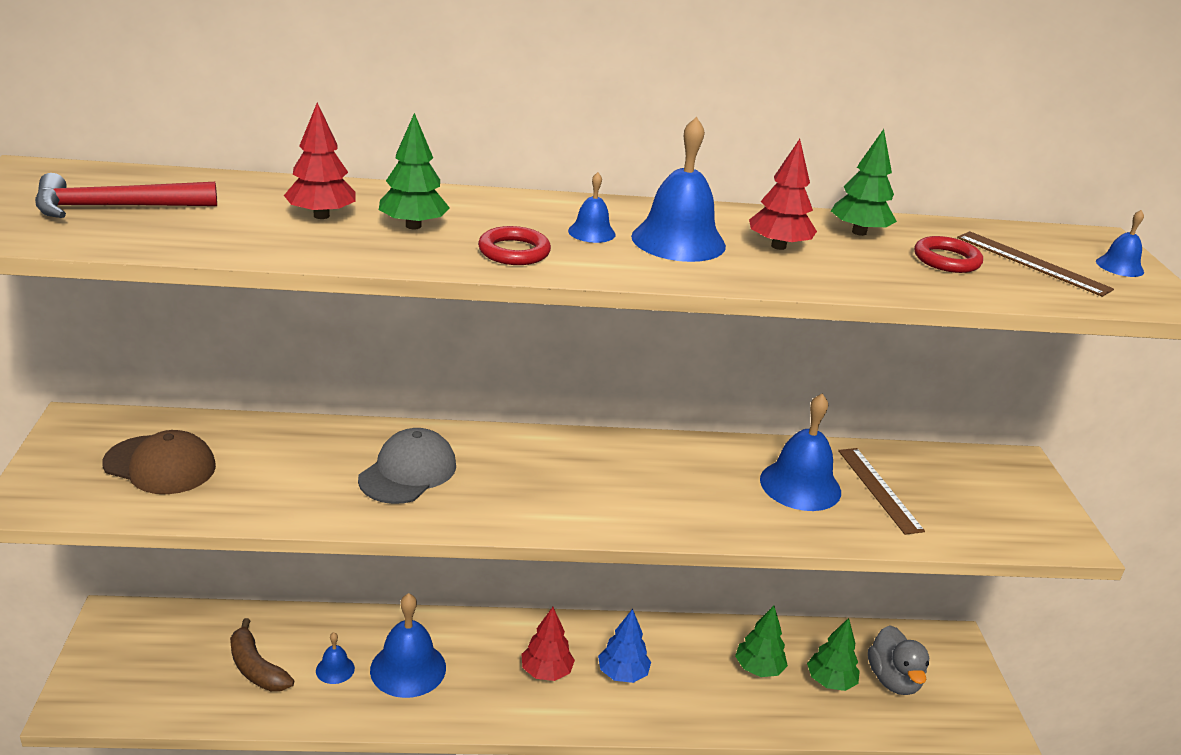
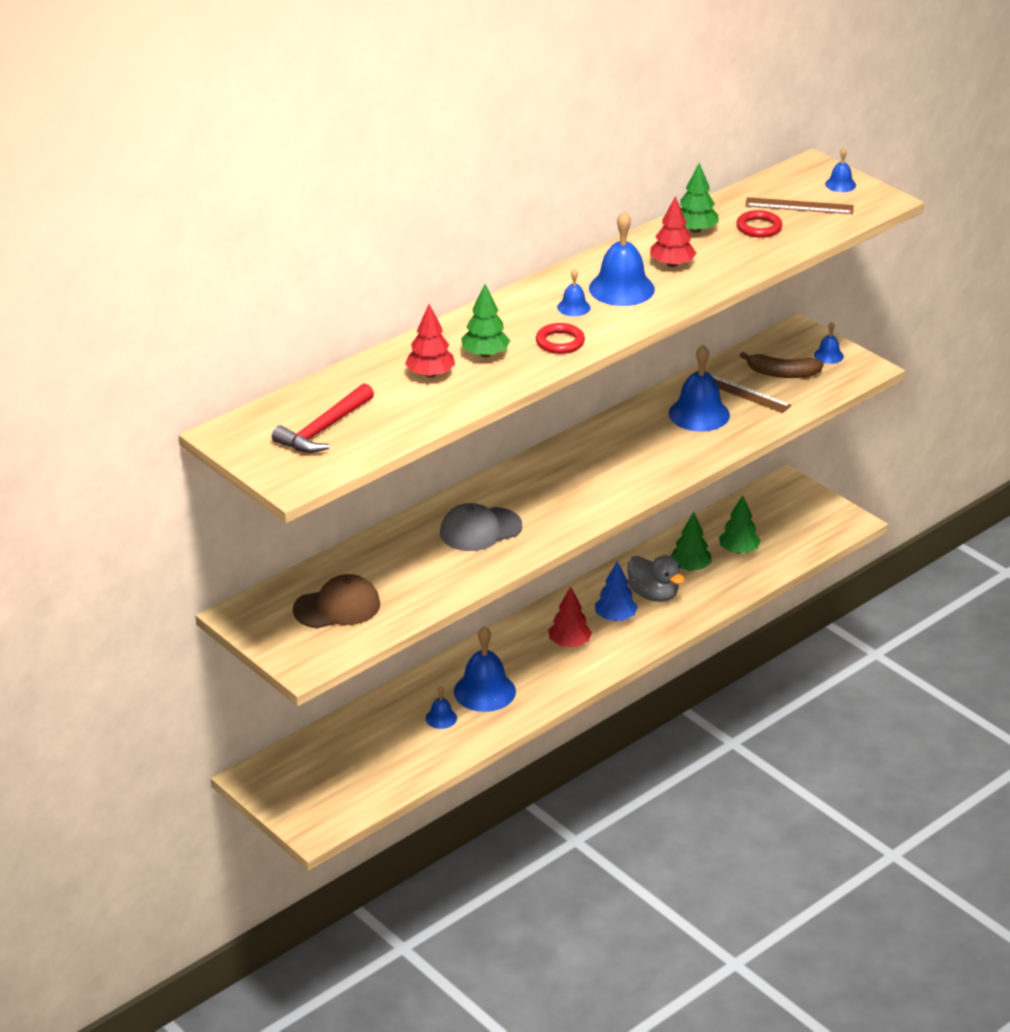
camera: 35 degrees left, 5 degrees up
brown banana [230,618,294,691] -> brown banana moved to [740,352,824,378]
grey cap [358,428,456,504] -> grey cap turned 105 degrees counterclockwise [440,503,522,551]
grey duck [868,625,929,695] -> grey duck moved to [627,555,685,602]
none -> blue bell [814,322,844,364]

